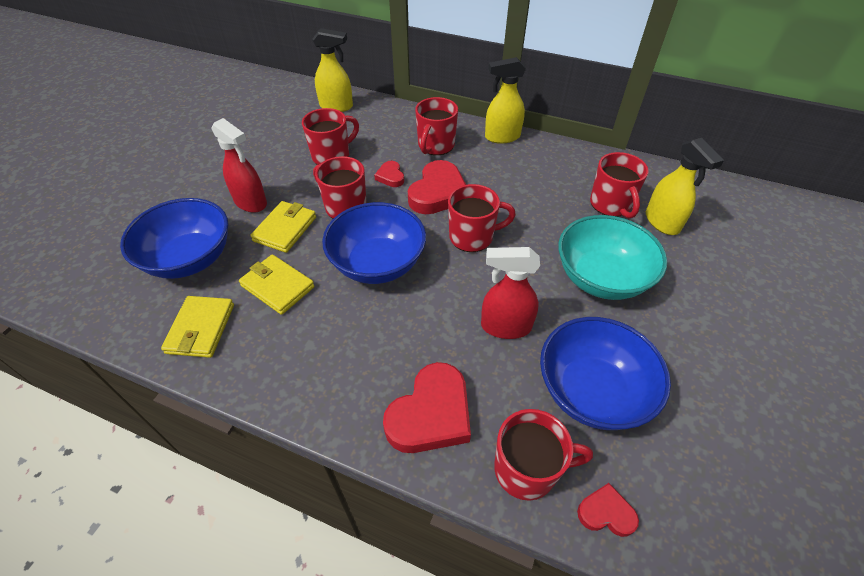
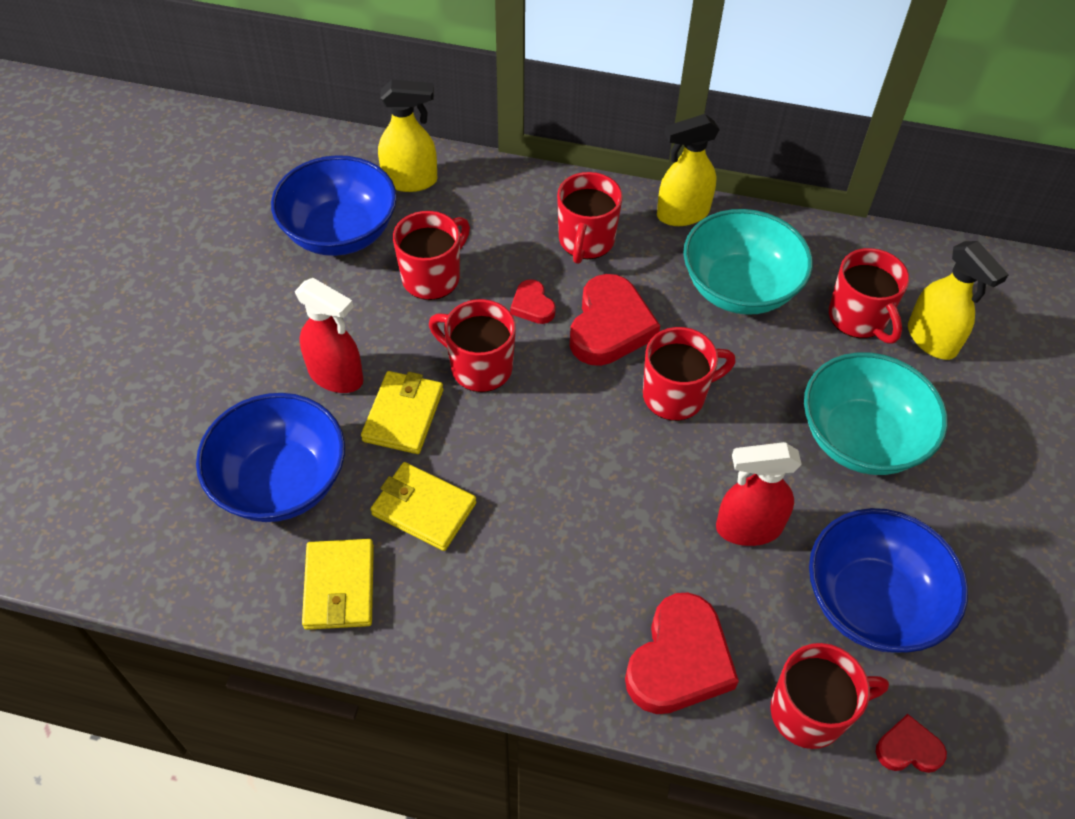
camera: 10 degrees left, 5 degrees up
blue bowl [322,202,426,284] -> blue bowl moved to [271,155,397,256]
none -> turquoise bowl [683,209,813,315]

